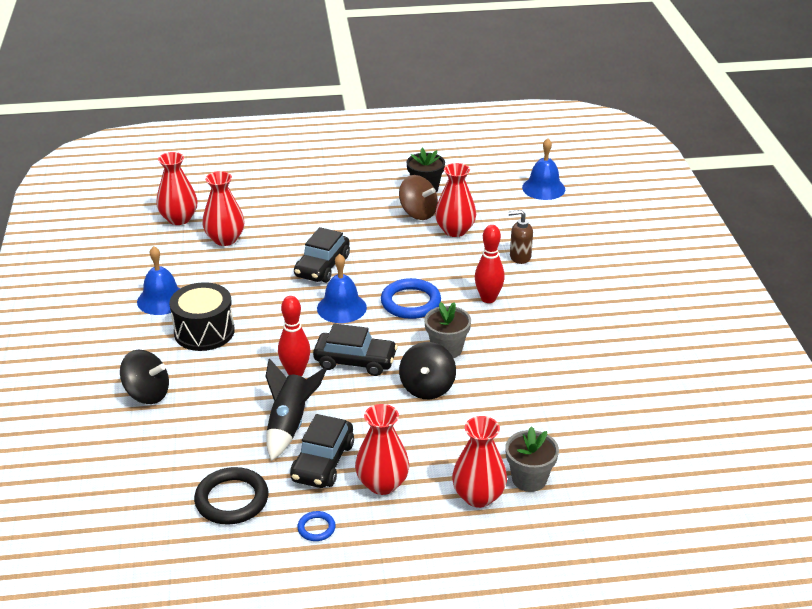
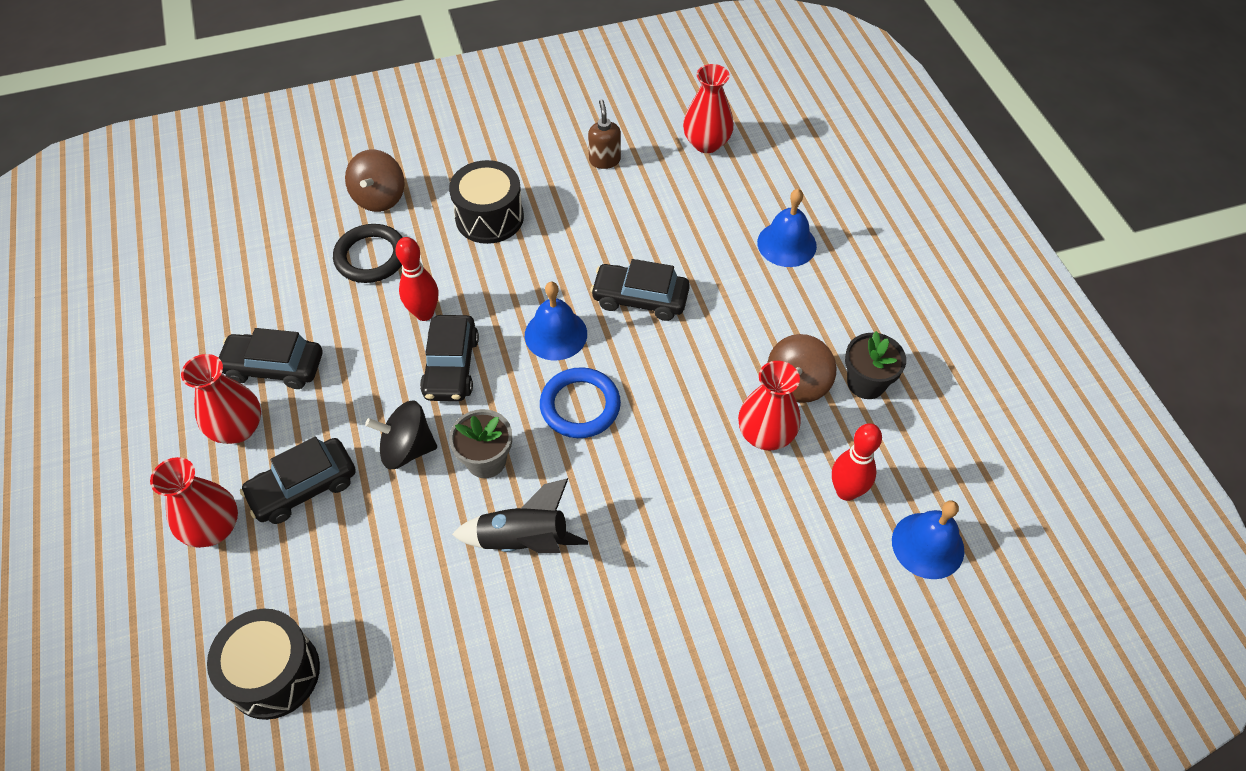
camera: 80 degrees right, 20 degrees up
black spinning top [120,349,169,404] -> brown spinning top [345,150,405,212]
blue bell [137,246,180,315] -> blue bell moved to [757,189,817,267]
black ring [194,467,269,525] -> black ring moved to [333,224,403,283]
red vase [202,171,245,246] -> none
black rocket [265,358,327,461] -> black rocket moved to [452,478,588,553]
blue ring [297,511,336,541] -> none
red bowling pin [475,225,505,303] -> red bowling pin moved to [832,423,882,501]
grey flower pot [505,426,559,492] -> none
brown soap dispenser [508,210,533,264] -> brown soap dispenser moved to [588,99,621,169]
none -> black drum [207,609,320,720]
none -> black car [240,437,356,524]

